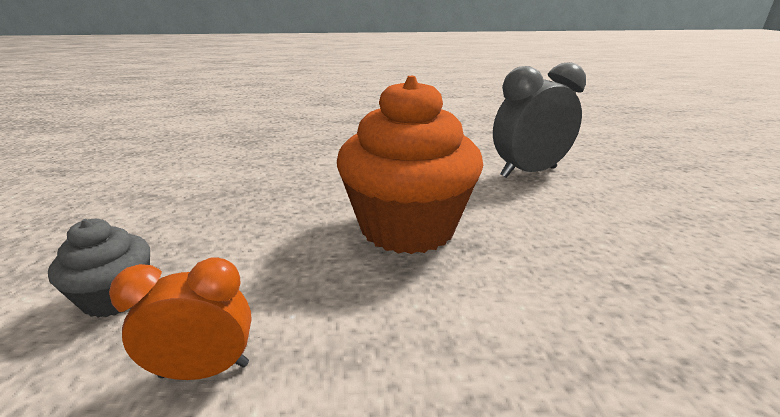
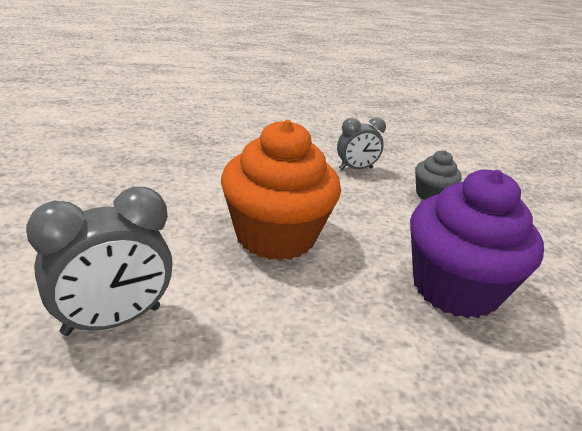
camera: 170 degrees right, 5 degrees up
orange clock [109,257,252,380] -> grey clock [337,117,386,170]
none -> purple cupcake [410,170,544,319]

